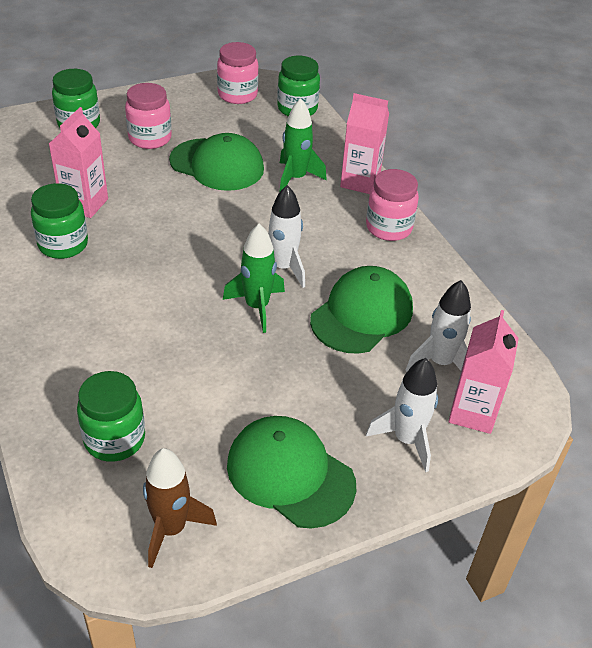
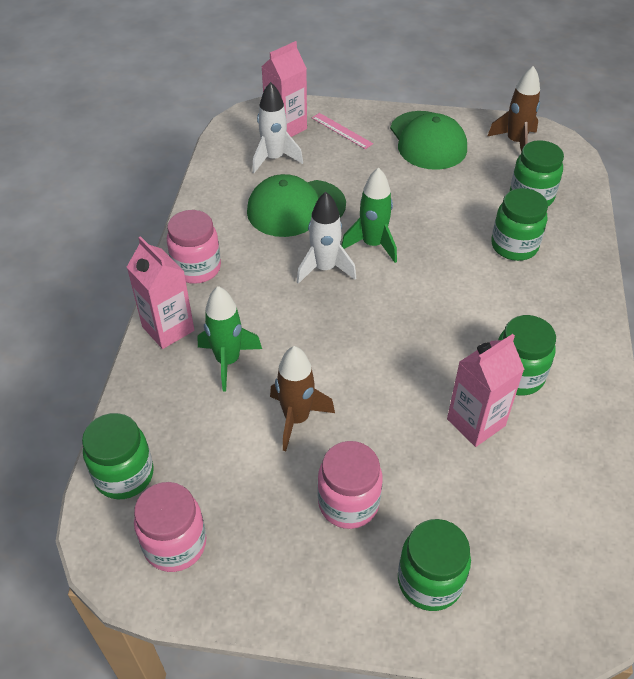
camera: 145 degrees left, 5 degrees up
green cap [169,133,264,191] -> brown rocket [270,346,335,451]
white rocket [366,358,438,472] -> pink ruler [312,113,373,149]
none -> green jar [491,188,548,261]

